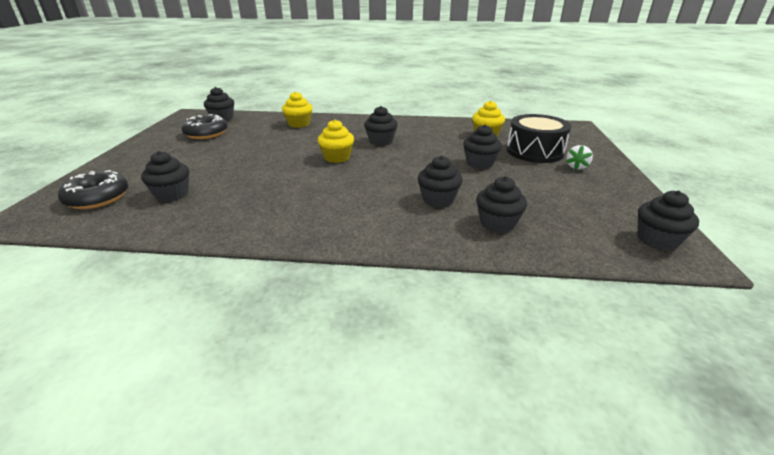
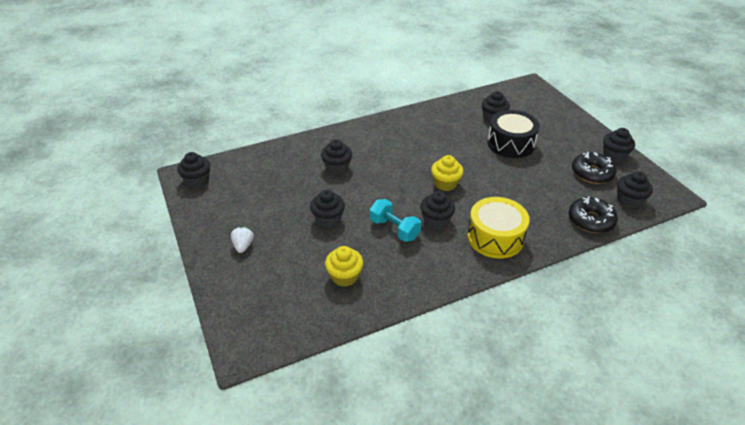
camera: 150 degrees right, 10 degrees up
black donut [58,170,128,209] -> black donut moved to [569,196,618,233]
yellow cupcake [282,91,312,128] -> none
black cupcake [477,176,527,233] -> black cupcake moved to [603,128,635,162]
black drum [507,114,571,163] -> black drum moved to [487,110,540,158]
none -> turquoise dumbbell [370,199,421,242]
none -> yellow drum [467,197,530,259]

